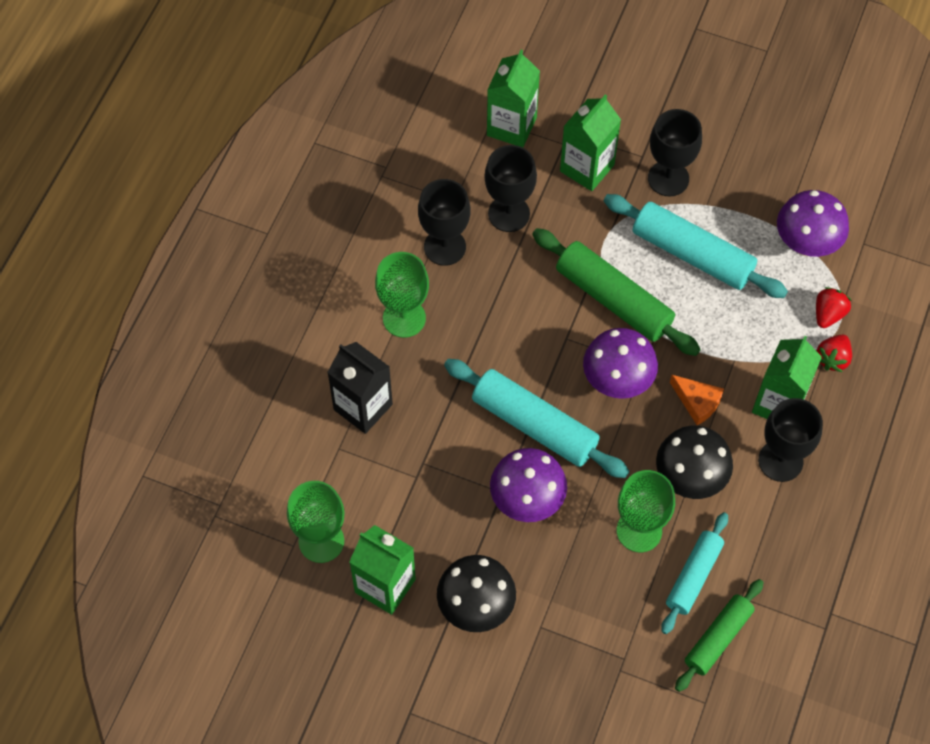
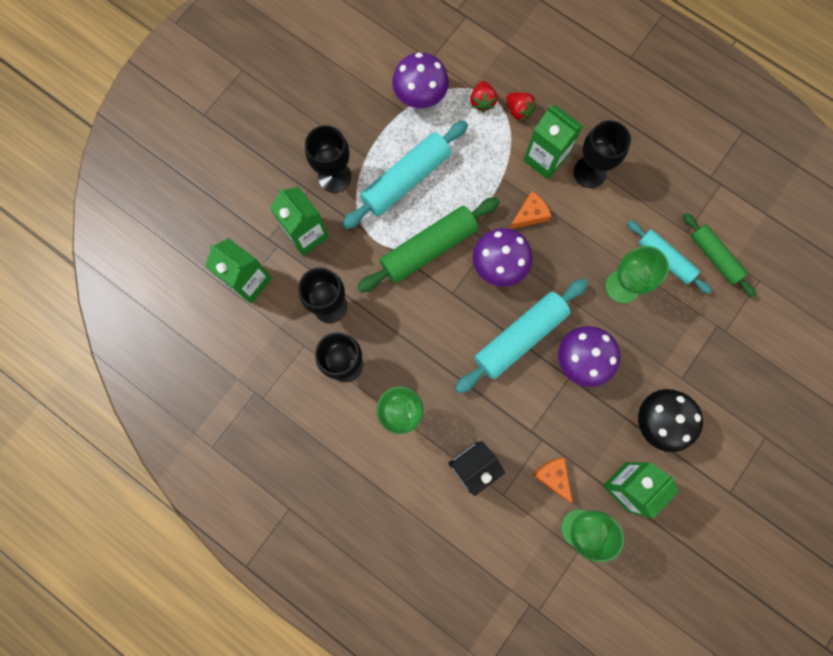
camera: 75 degrees left, 15 degrees up
black mushroom [656,426,733,499] -> none
red strawberry [816,287,852,328] -> red strawberry turned 135 degrees counterclockwise [470,81,497,112]
none -> orange cheese [533,458,573,504]

